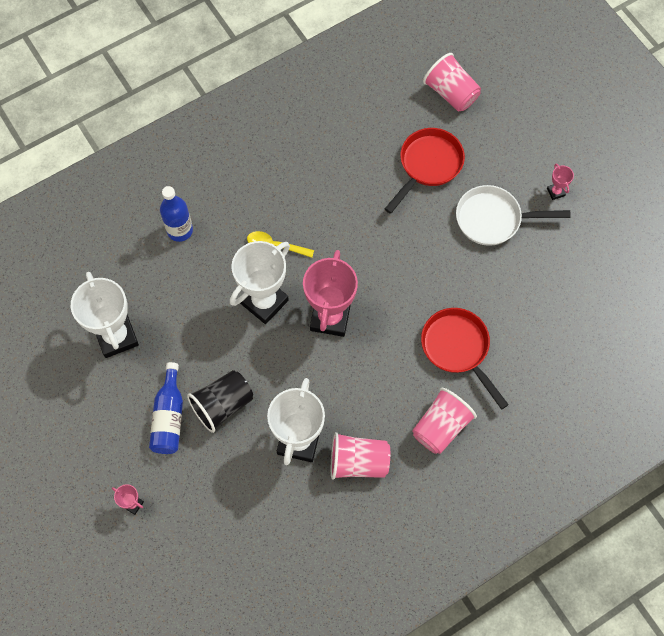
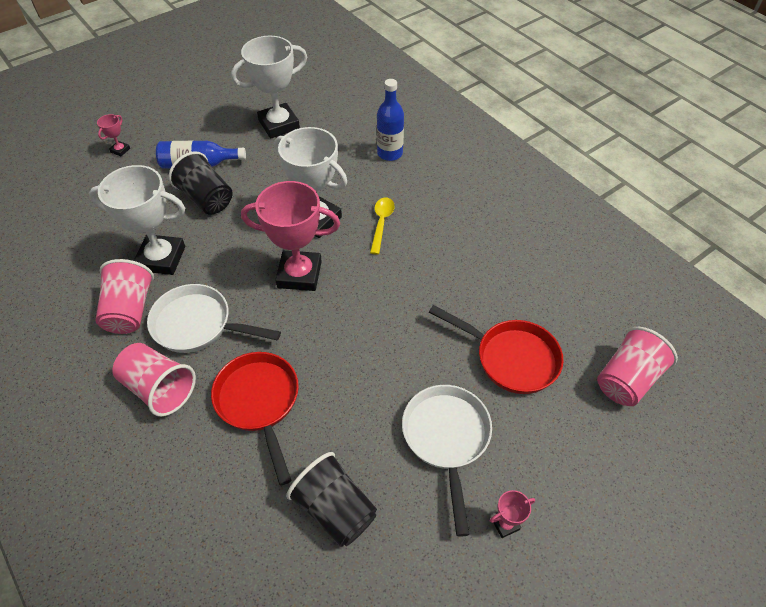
camera: 85 degrees right, 15 degrees down
red pan [421,308,509,409] -> red pan turned 75 degrees counterclockwise [211,352,299,485]
none -> white pan [147,284,281,353]
none -> black cup [286,452,377,547]

